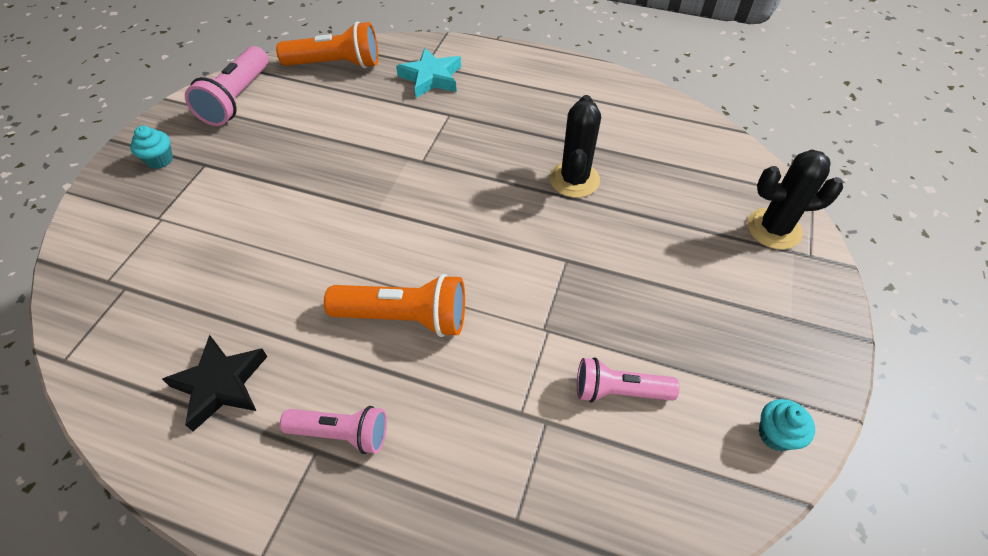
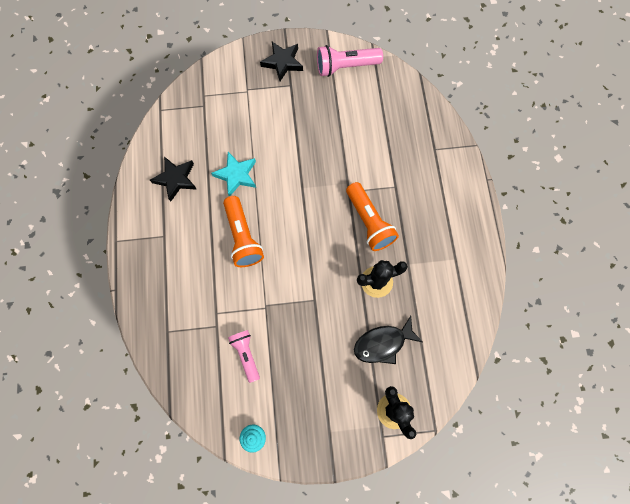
camera: 65 degrees right, 20 degrees up
turquoise cupcake [130,126,173,169] -> black star [260,42,303,81]
orange flashlight [276,21,378,69] -> orange flashlight moved to [346,182,399,251]
pink flashlight [280,406,387,454] -> none
turquoise star [396,48,461,98] -> turquoise star moved to [211,152,256,196]
none -> black fish [354,316,423,364]

